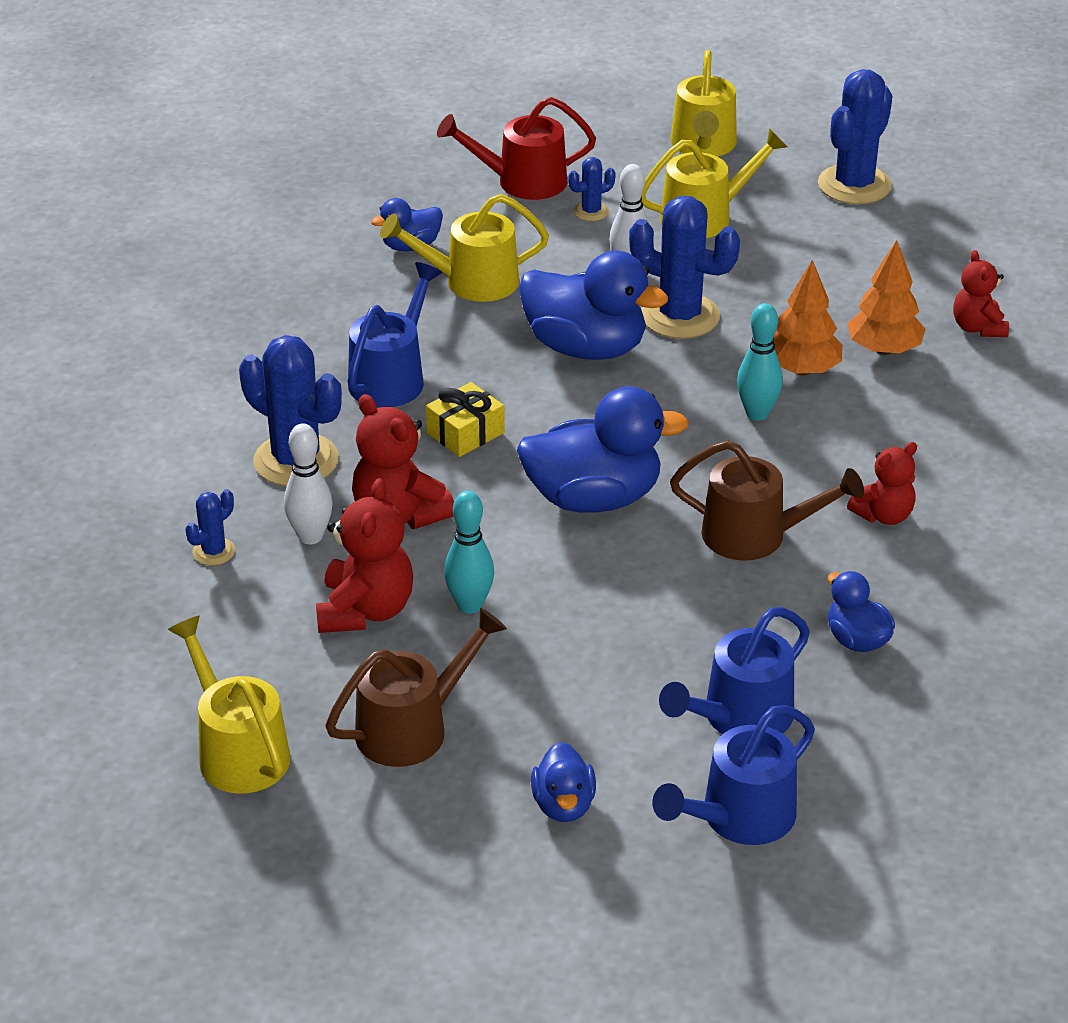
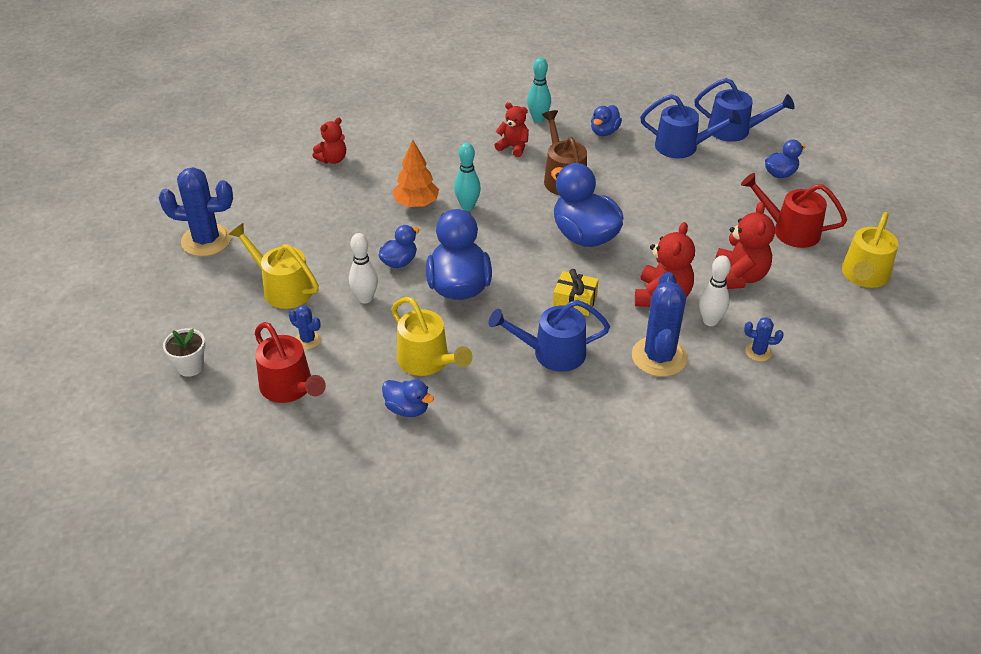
camera: 120 degrees left, 5 degrees up
red teddy bear [316,478,413,633] -> red teddy bear turned 120 degrees clockwise [715,202,775,289]
brown watering can [326,608,507,767] -> red watering can [741,173,847,248]
turquoise bowling pin [444,491,494,614] -> turquoise bowling pin moved to [527,57,551,123]
blue cactus [629,196,740,339] -> blue duck [379,225,420,268]
yellow watering can [671,50,737,157] -> none
orange tree [847,240,926,355] -> none
none -> white flower pot [163,328,205,377]

